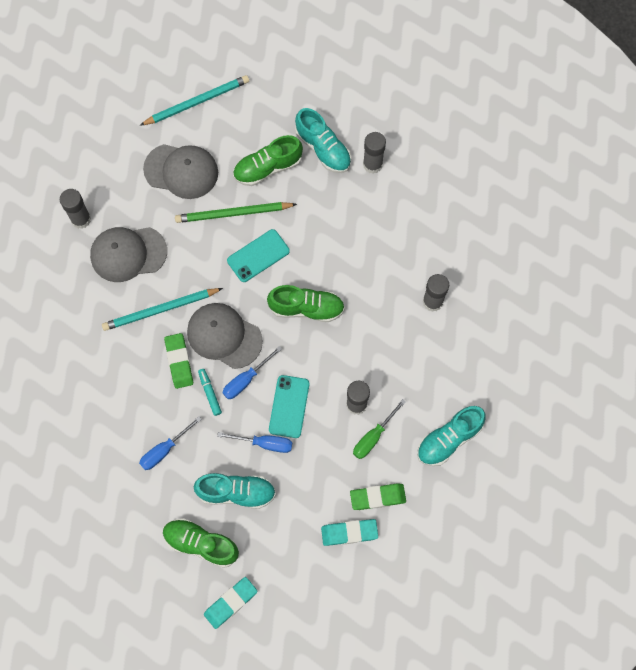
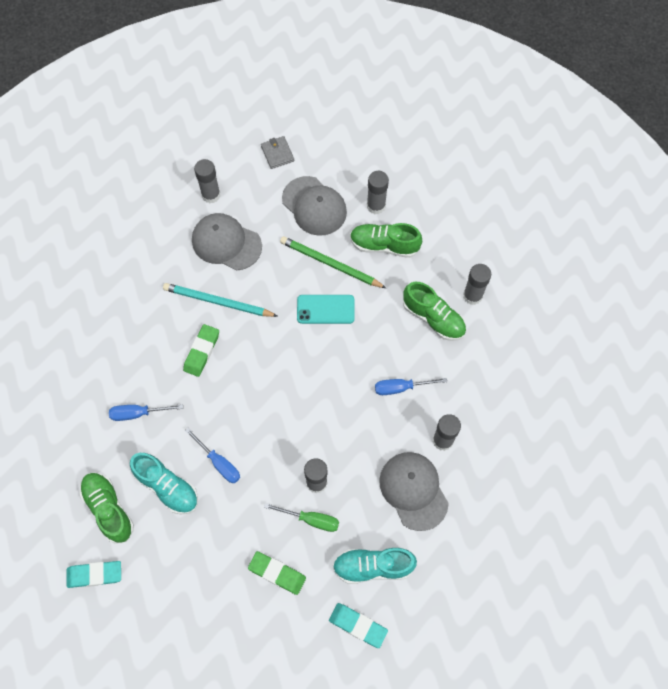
camera: 35 degrees right, 5 degrees down
turquoise pencil [140,75,249,126] -> none
grey cap [187,303,263,369] -> grey cap moved to [379,452,449,531]
turquoise marker [198,369,222,416] -> none
blue screwdriver [222,346,282,399] -> blue screwdriver moved to [375,378,447,395]
green shoe [267,285,345,322] -> green shoe moved to [403,282,466,341]
turquoise phone [269,375,309,438] -> none
turquoise shoe [295,108,351,173] -> none
turquoise eraser [321,519,378,546] -> turquoise eraser moved to [329,603,388,648]
green screwdriver [353,399,406,459] -> green screwdriver turned 150 degrees counterclockwise [264,503,339,532]
none -> grey wallet [261,136,294,169]
none -> grey glue stick [367,171,389,214]

